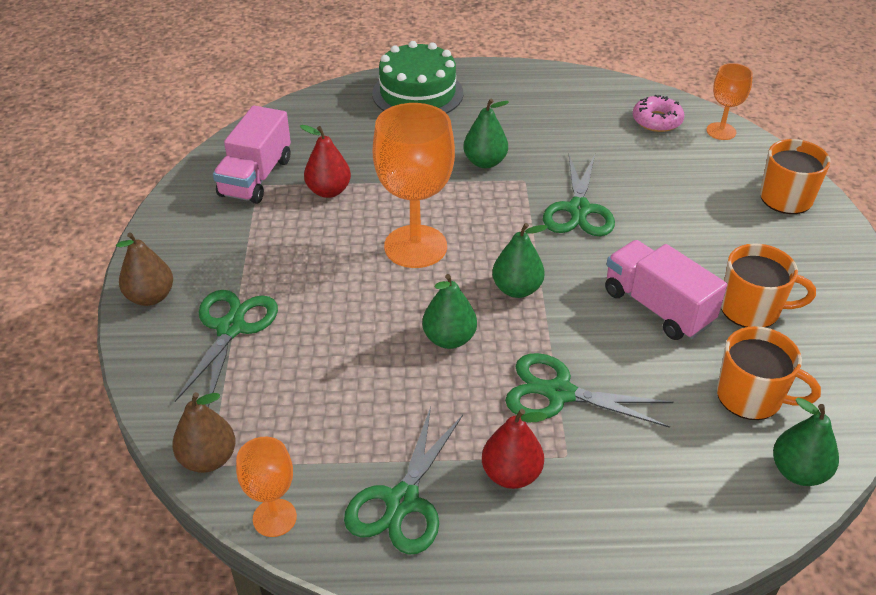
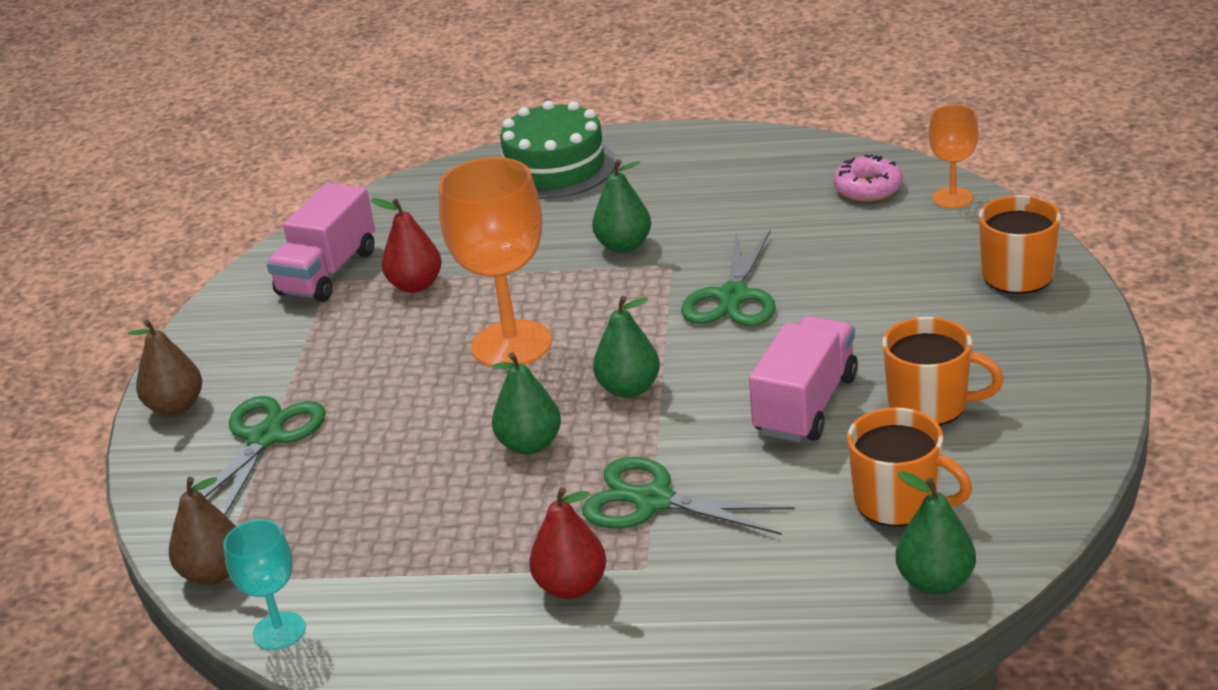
camera: 10 degrees right, 10 degrees down
orange goblet [236,437,297,537] -> turquoise goblet [224,519,305,650]
green scissors [344,407,463,555] -> none
pink truck [605,240,727,340] -> pink truck turned 60 degrees clockwise [749,316,858,442]

